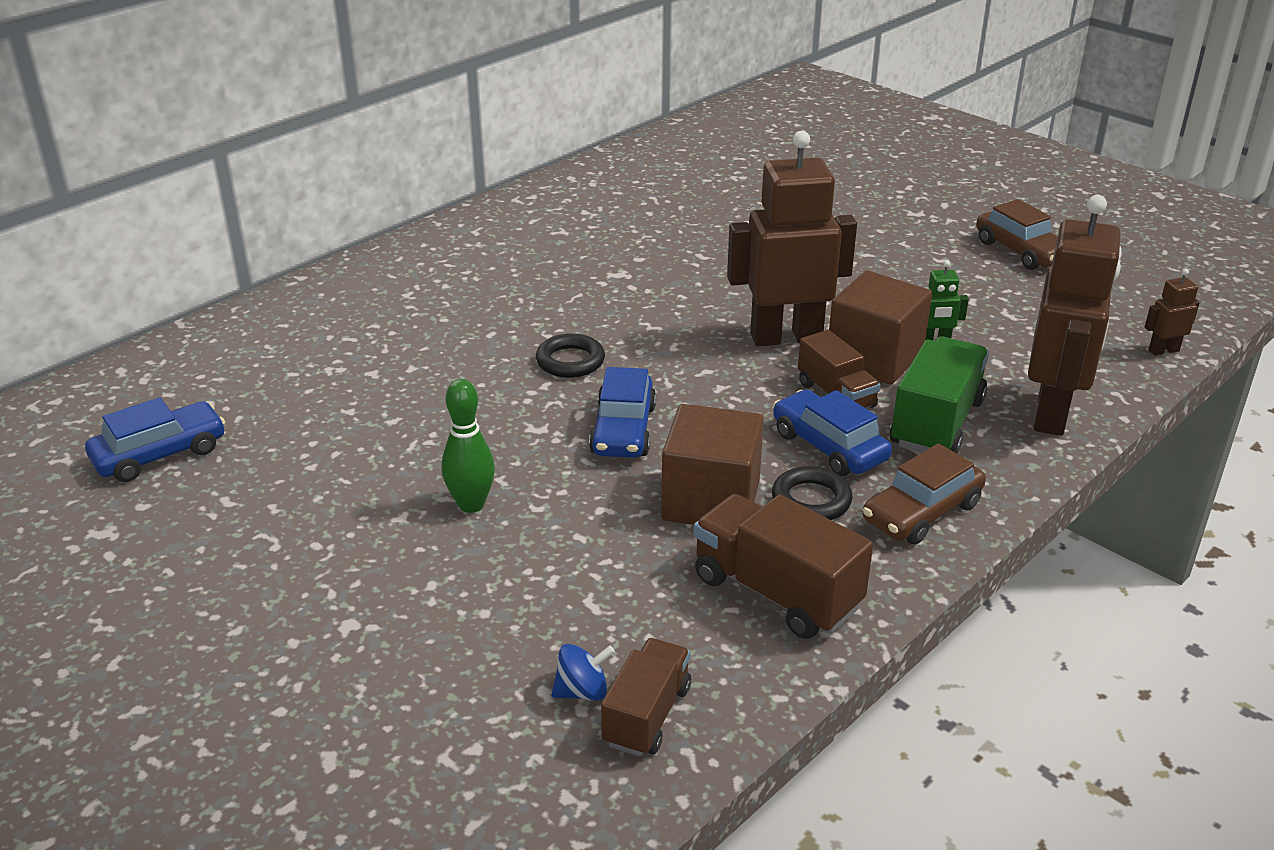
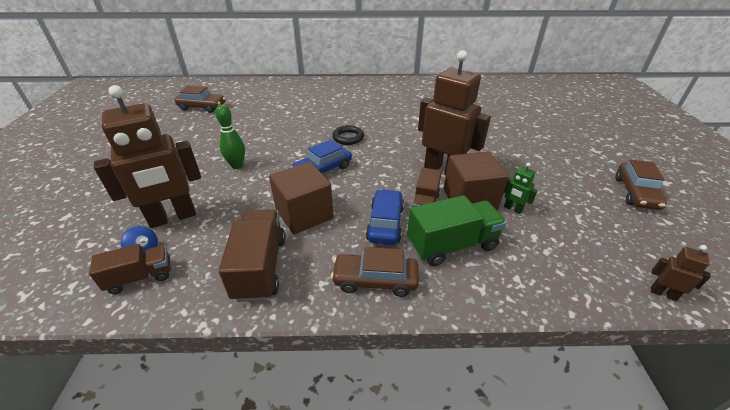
camera: 45 degrees right, 5 degrees up
blue car [85,397,225,482] -> brown car [174,85,226,113]
black ring [772,466,853,520] -> none
brown robot [1028,195,1122,436] -> brown robot moved to [94,85,201,228]

